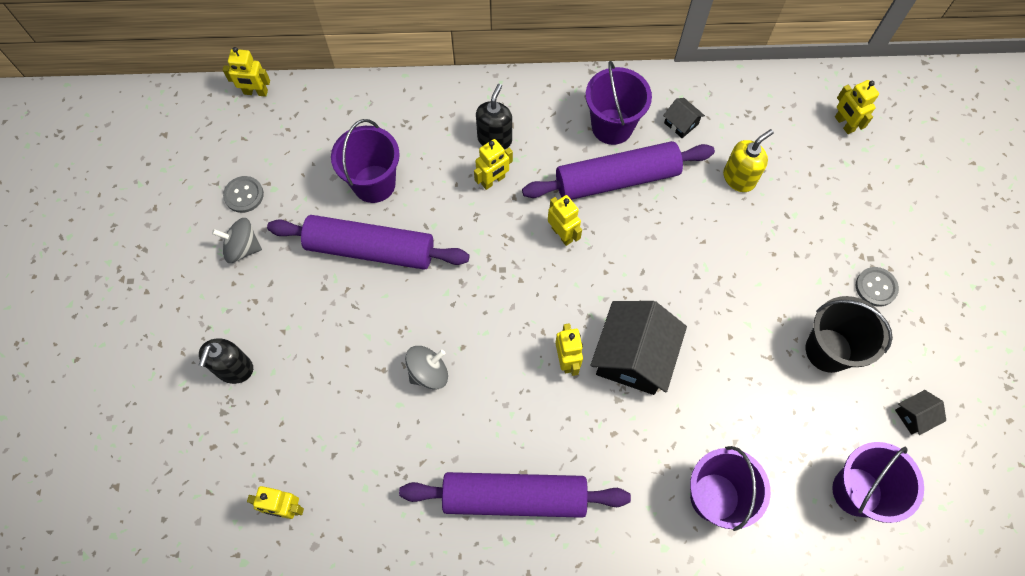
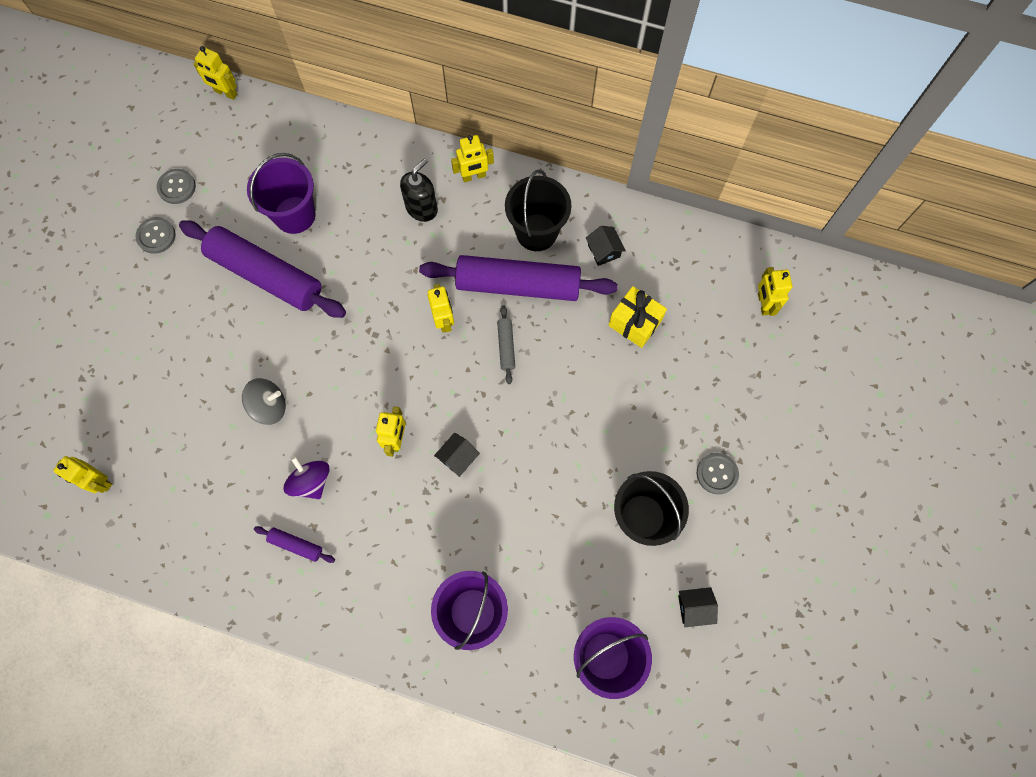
camera: 20 degrees right, 5 degrees up
black soap dispenser [199,338,253,384] -> none
grey spinning top [212,218,262,263] -> grey button [135,217,176,254]
purple rolling pin [399,472,631,518] -> purple rolling pin [254,526,335,563], size x0.41
yellow robot [474,139,513,190] -> yellow robot moved to [451,135,494,182]
purple bucket [585,61,652,145] -> black bucket [505,170,572,251]
black house [590,301,687,395] -> black house [434,433,480,477], size x0.45
yellow soap dispenser [723,129,774,192] -> yellow gift [608,286,667,348]
none -> purple spinning top [284,456,330,499]
none -> grey rolling pin [497,306,515,384]

